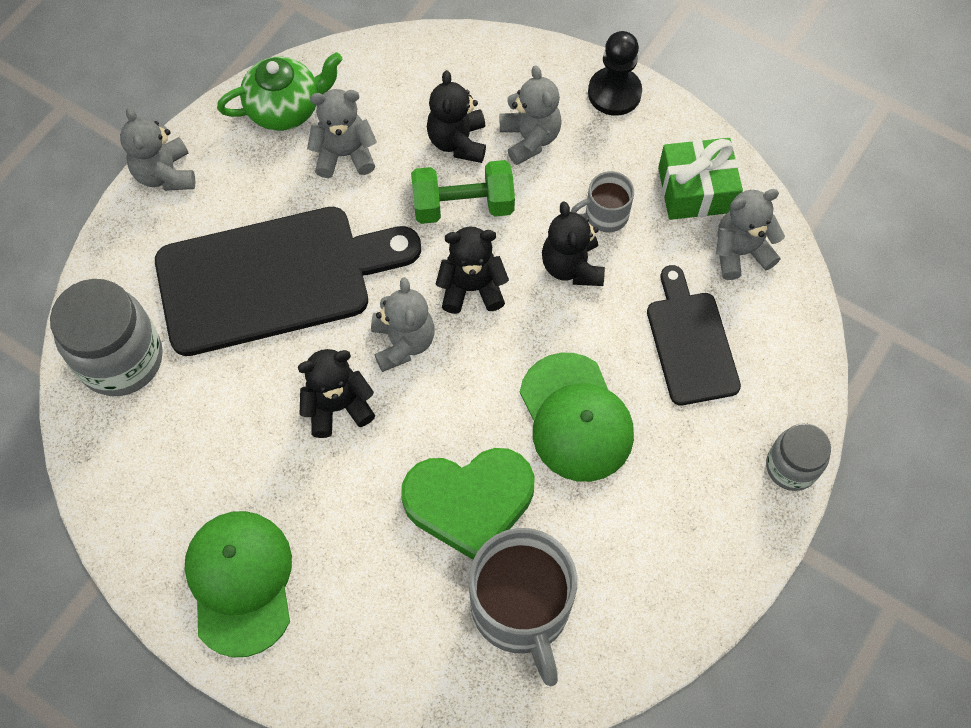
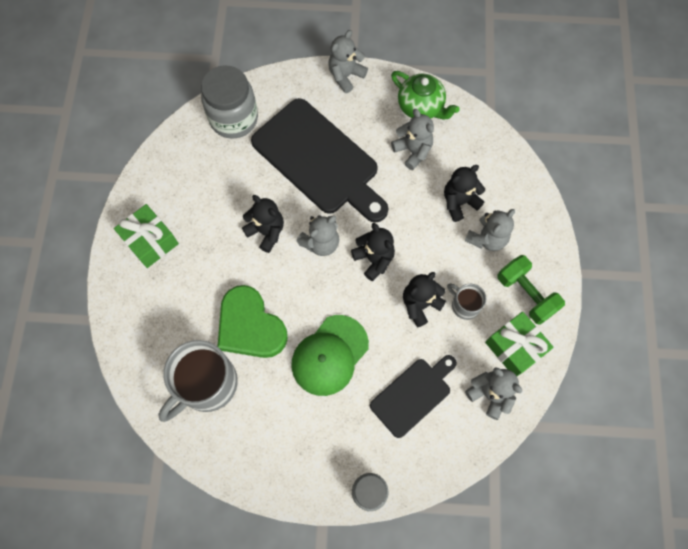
camera: 60 degrees right, 5 degrees up
green cap [184,511,292,657] -> green gift [114,204,179,268]
green dumbbell [411,160,515,224] -> green dumbbell moved to [498,255,565,325]
black pawn [588,31,642,116] -> none

